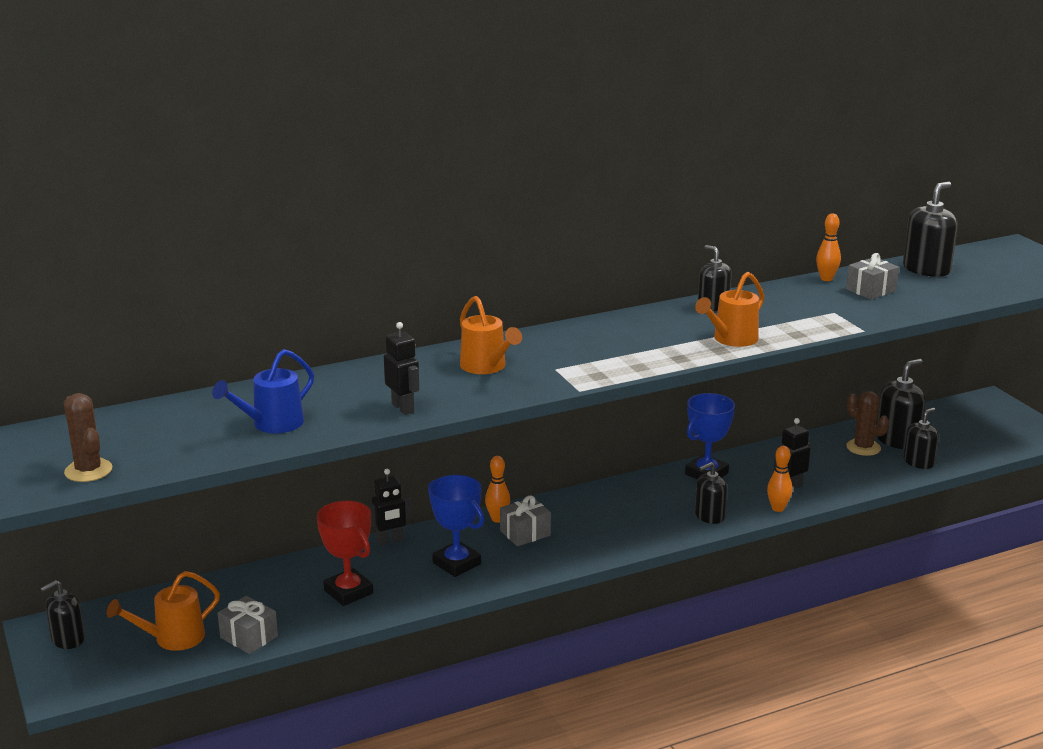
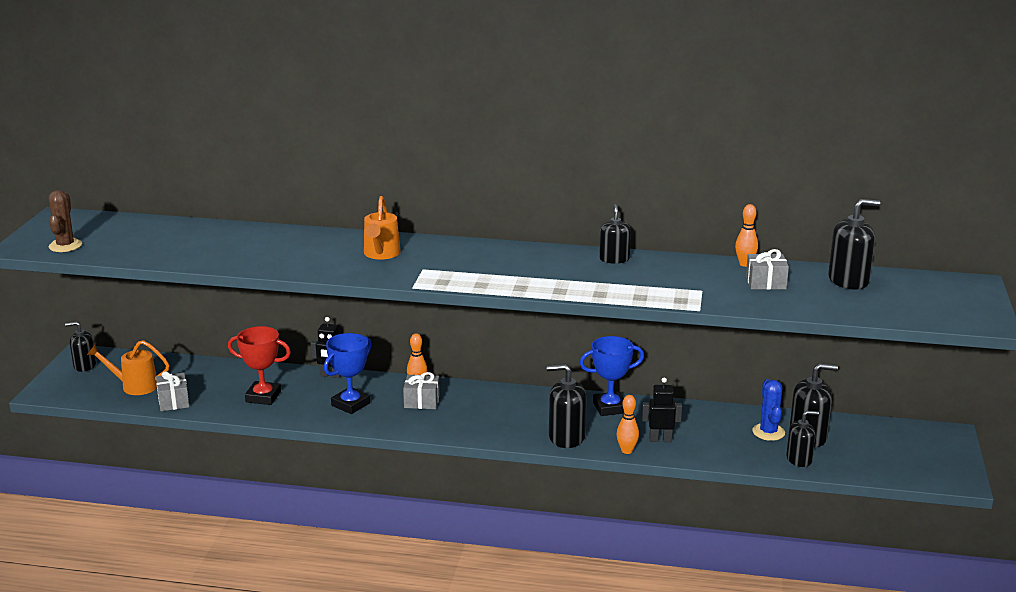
camera: 35 degrees right, 0 degrees up
blue watering can [212,349,314,433] -> none
red trophy [317,501,373,606] -> red trophy turned 75 degrees counterclockwise [228,326,291,405]
black robot [384,322,419,415] -> none
blue trophy [428,475,484,577] -> blue trophy turned 45 degrees clockwise [324,333,371,414]
orange watering can [695,272,764,347] -> none
black soap dispenser [695,462,727,524] -> black soap dispenser [547,364,587,448], size x1.52
brown cactus [846,391,889,456] -> blue cactus [752,379,785,441]

